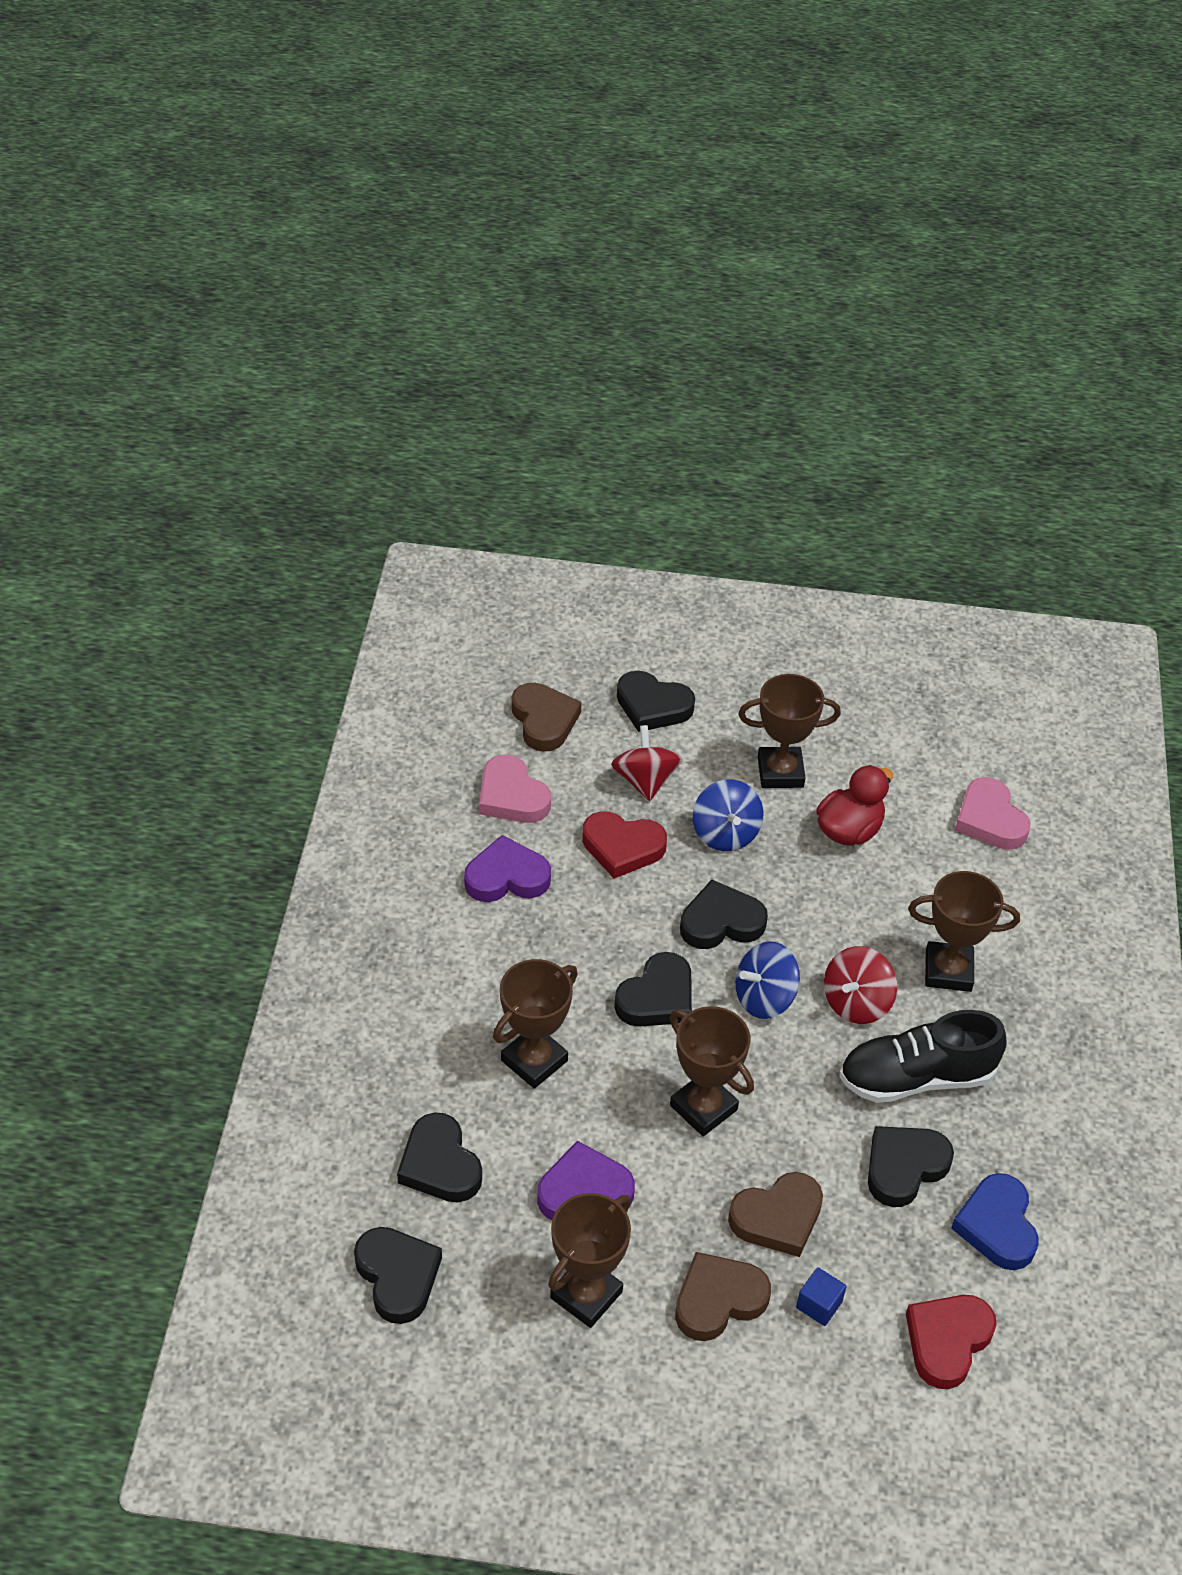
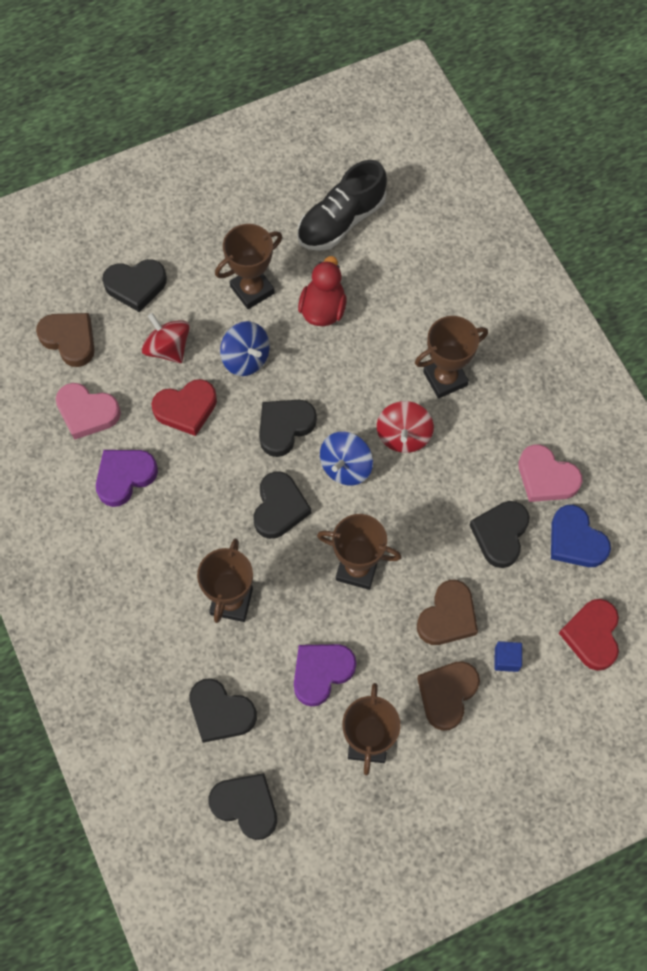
camera: 30 degrees left, 20 degrees up
black shoe [839,1010,1007,1103] -> black shoe moved to [297,160,387,251]
pink heart [955,777,1031,850] -> pink heart moved to [519,444,582,502]

